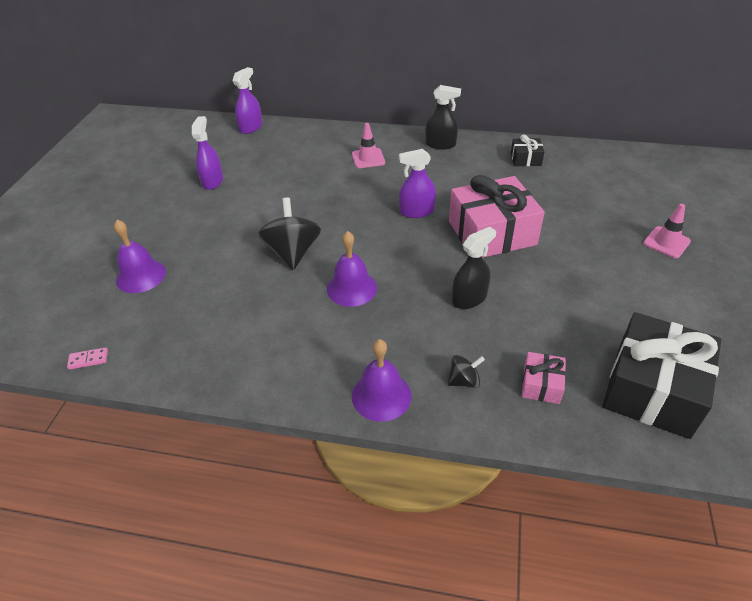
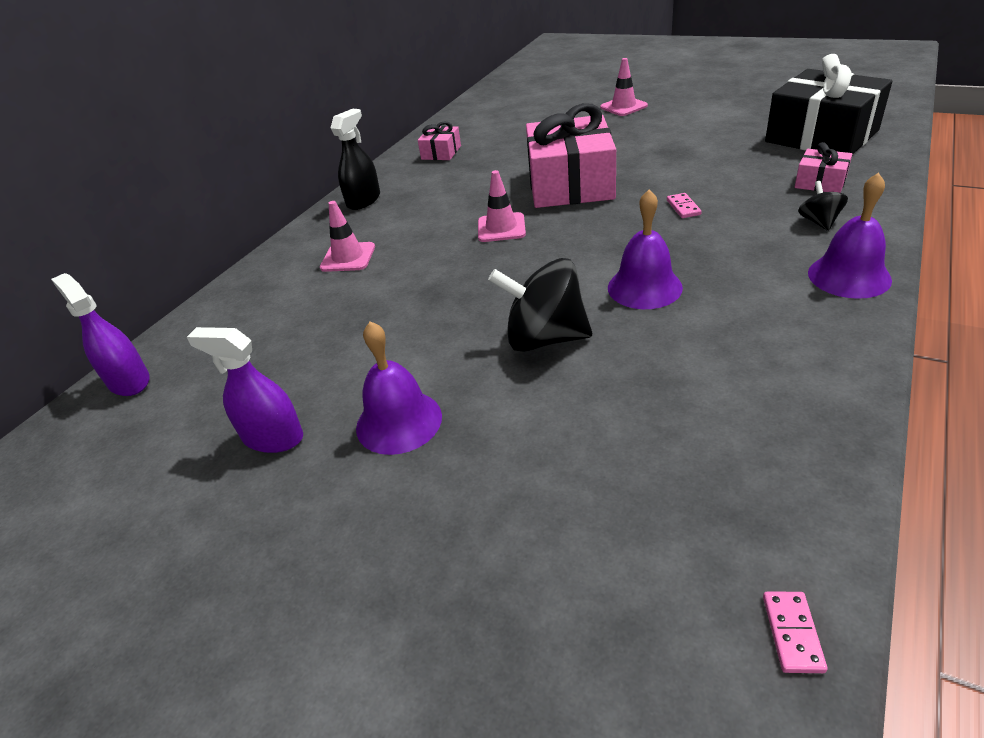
camera: 70 degrees left, 5 degrees down
purple bell [114,220,166,293] -> purple bell moved to [356,321,442,455]
purple spray bottle [399,149,436,218] -> pink traffic cone [478,170,526,242]
black spray bottle [452,227,496,309] -> pink domino [667,193,702,218]
black gift [511,135,545,166] -> pink gift [418,121,461,160]

